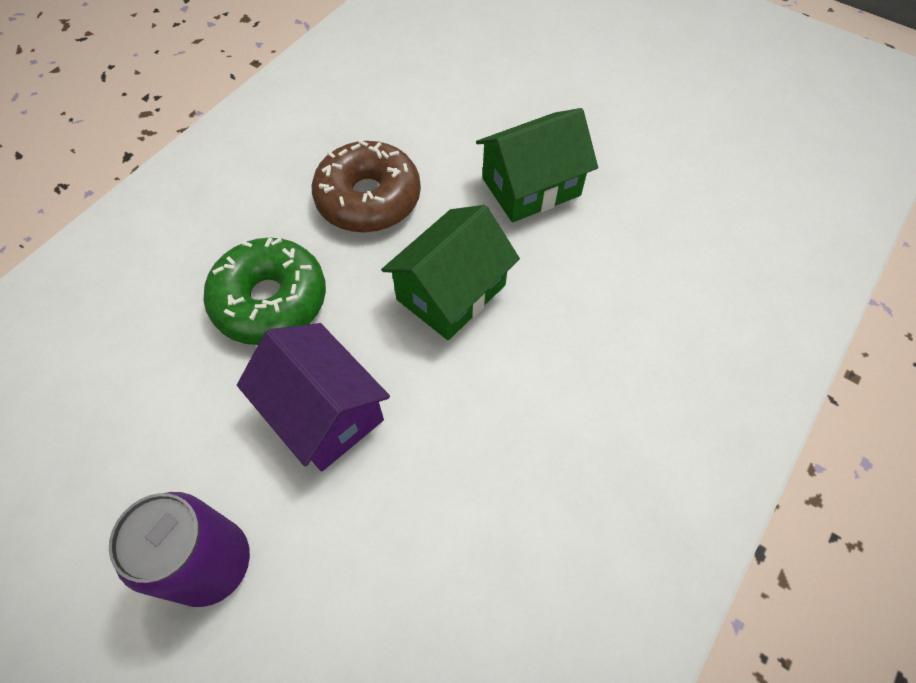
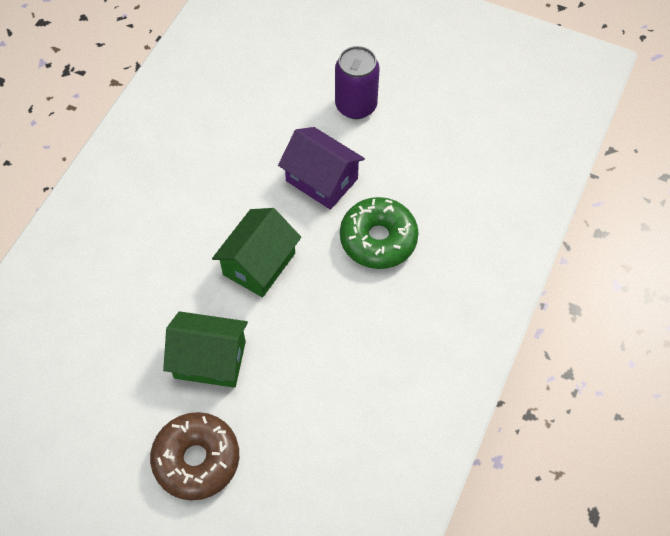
camera: 170 degrees right, 0 degrees up
brown donut [312,140,421,233] -> brown donut moved to [150,412,239,500]
green house [476,108,598,222] -> green house turned 45 degrees clockwise [163,311,248,388]

